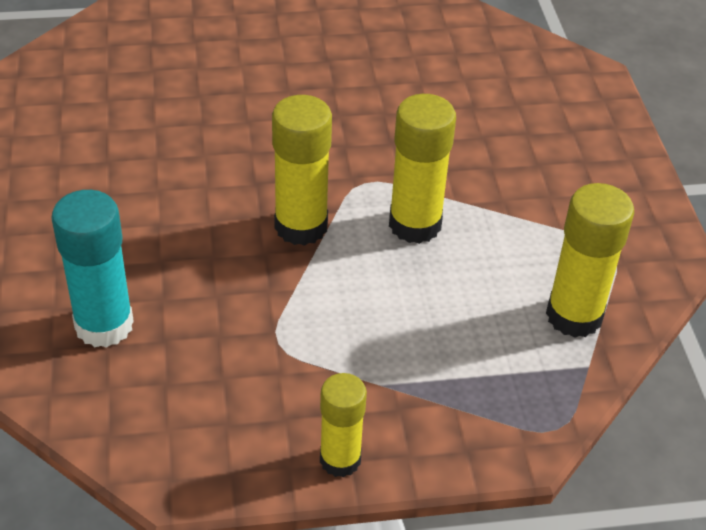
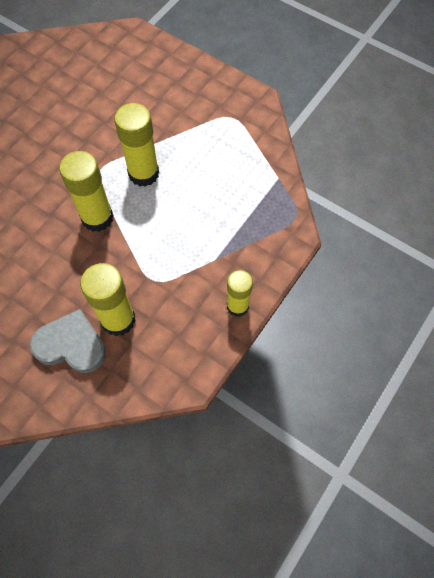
camera: 45 degrees left, 20 degrees up
turquoise glue stick [51,190,134,348] -> grey heart [30,309,106,373]
yellow glue stick [546,183,634,338] -> yellow glue stick moved to [80,263,136,336]

